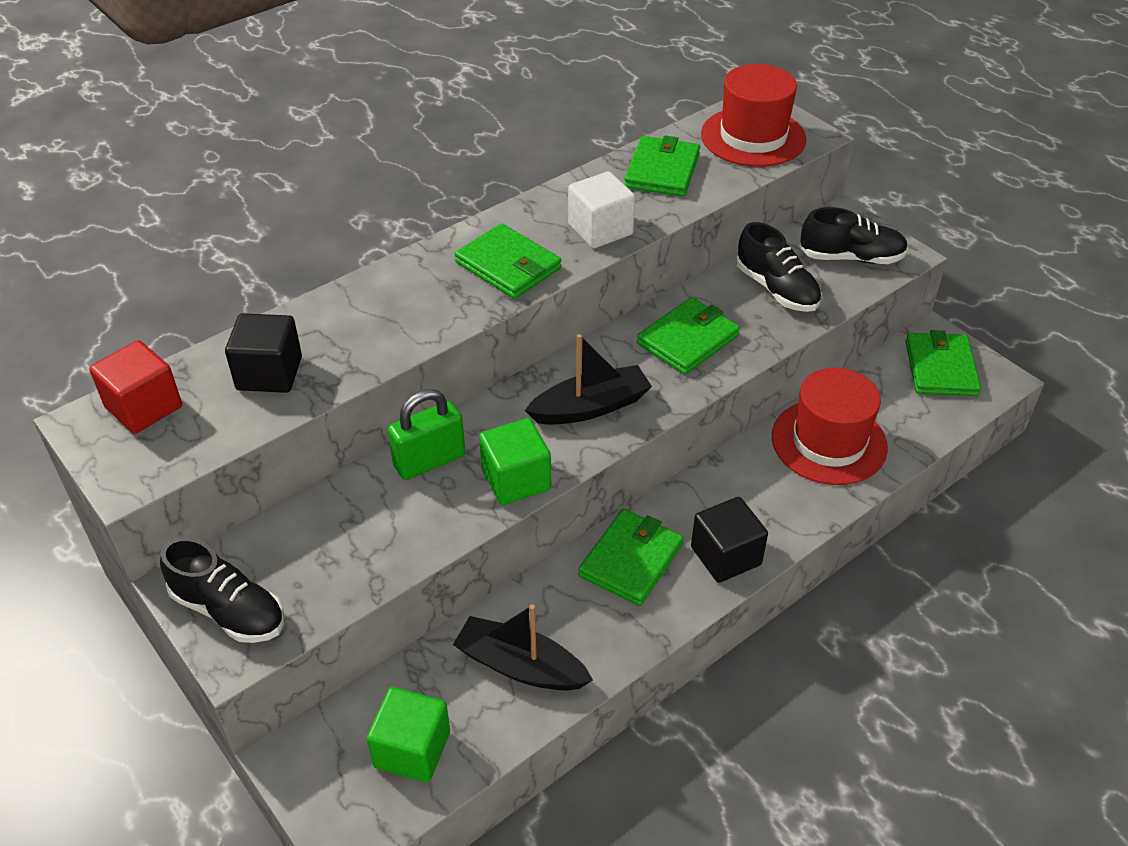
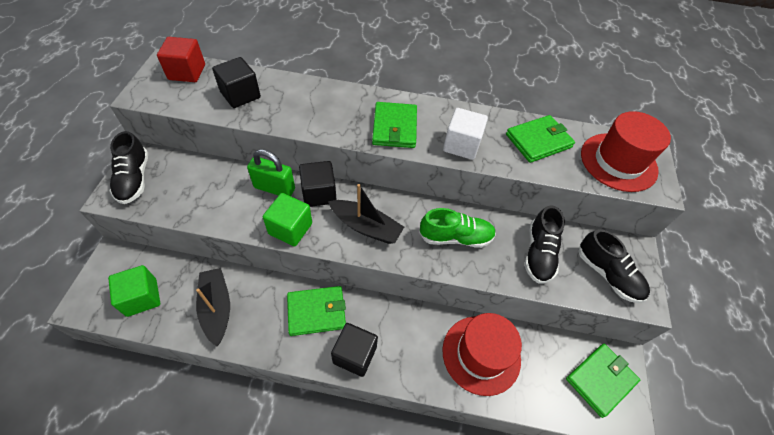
camera: 45 degrees right, 10 degrees up
green wallet [637,297,740,375] -> green shoe [419,208,496,248]
none -> black cube [299,161,336,207]

